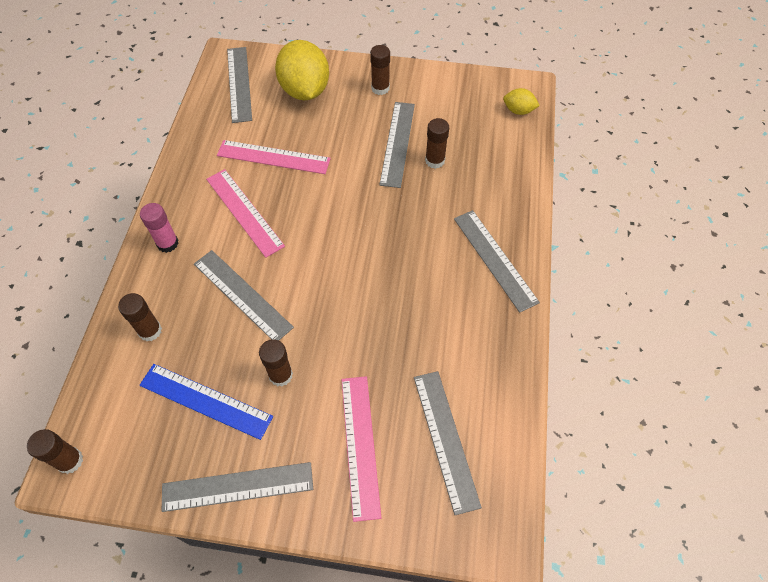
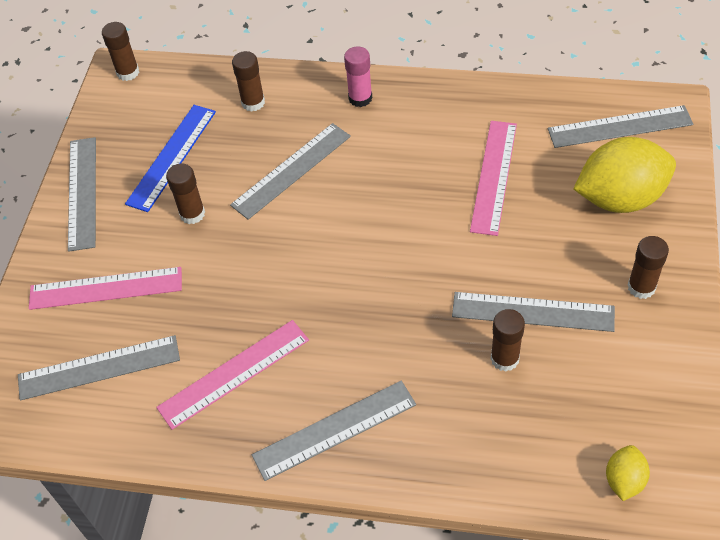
camera: 95 degrees right, 5 degrees down
pink ruler [206,169,285,258] -> pink ruler moved to [156,320,309,430]

